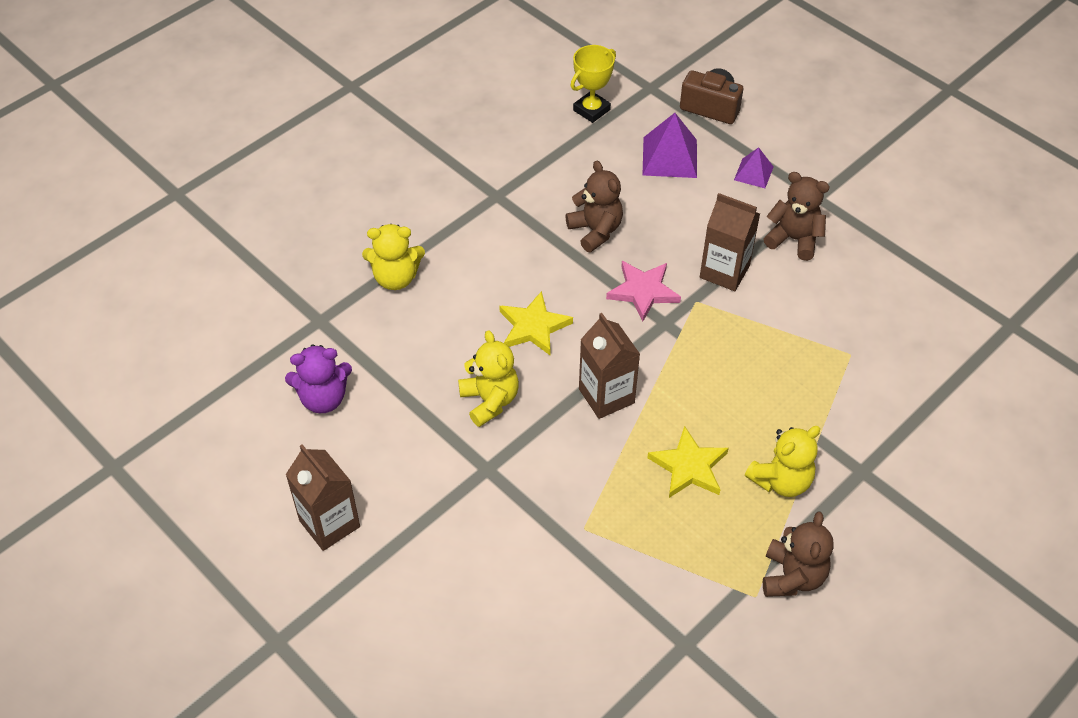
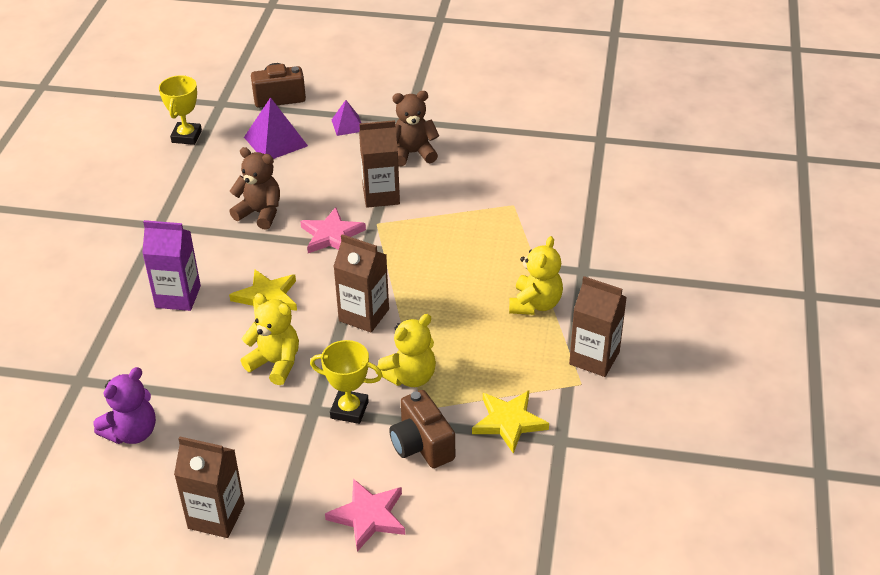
camera: 35 degrees left, 10 degrees down
yellow teddy bear [362,224,425,290] -> yellow teddy bear moved to [376,314,436,387]
yellow star [647,426,729,498] -> yellow star moved to [472,390,549,454]
brown teddy bear [763,511,834,597] -> brown carton [569,276,627,377]
none -> purple carton [142,220,201,311]
none -> yellow trophy [310,340,383,424]
none -> pink star [325,479,405,552]
none -> brown camera [389,390,455,468]

